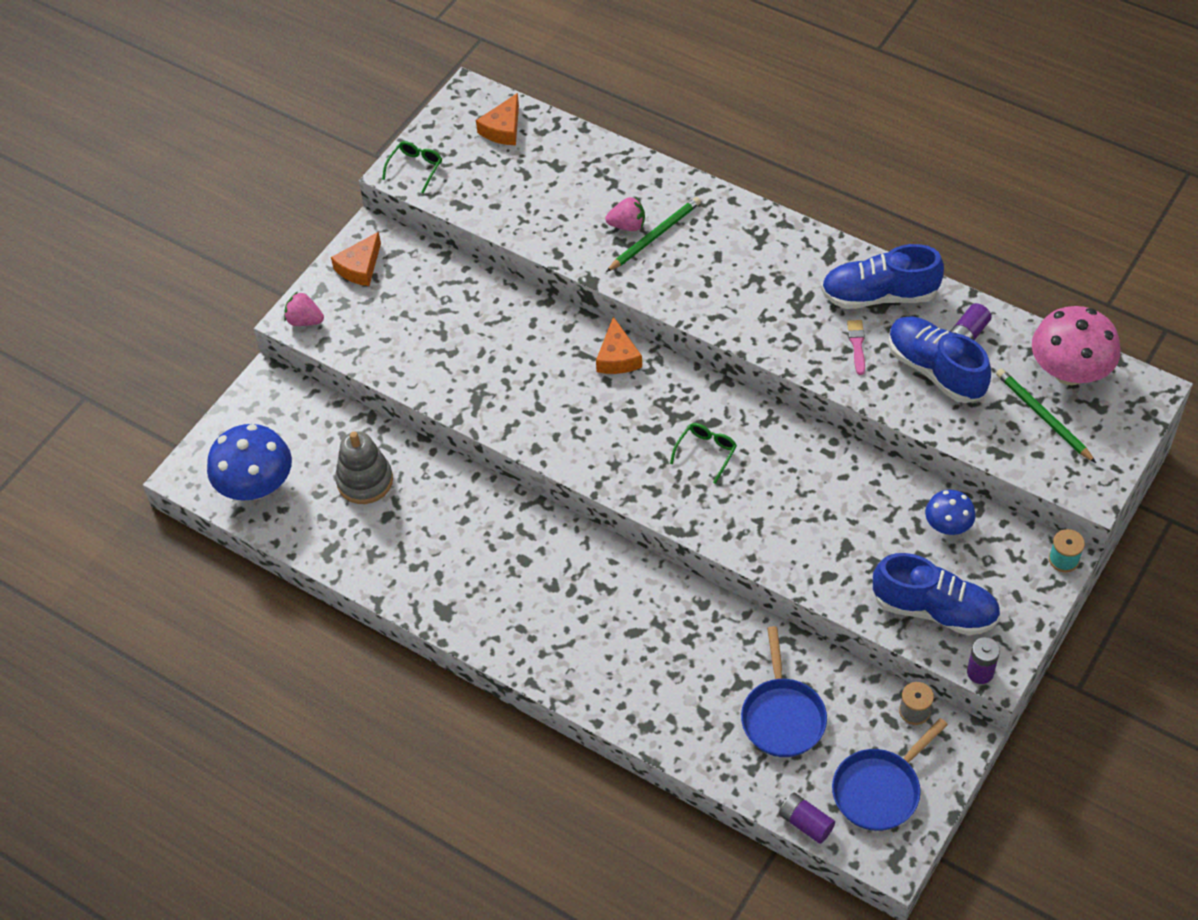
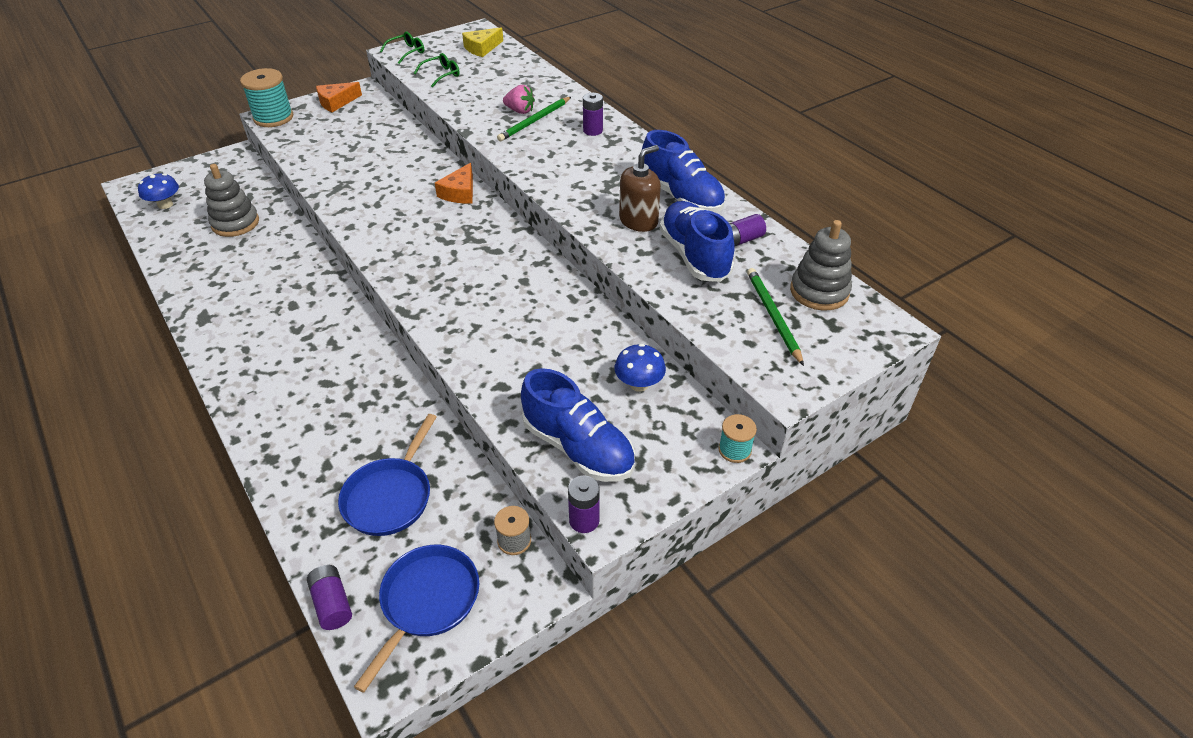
camera: 20 degrees right, 10 degrees down
blue mushroom [207,424,292,501] -> blue mushroom [138,173,179,209], size x0.56
pink strawberry [284,292,324,326] -> turquoise spool [240,68,293,127]
orange cheese [476,93,519,145] -> yellow cheese [462,27,503,57]
green pencil [606,197,701,272] -> green pencil turned 150 degrees clockwise [497,97,571,141]
green glasses [670,423,737,484] -> green glasses moved to [414,53,460,88]
blue shoe [821,244,944,309] -> blue shoe turned 150 degrees counterclockwise [642,130,726,213]
blue pan [832,718,948,831] -> blue pan turned 135 degrees clockwise [354,545,479,693]
pink brush [847,320,865,375] -> brown soap dispenser [619,145,661,232]
pink mushroom [1032,306,1120,385] -> grey stacking toy [790,220,852,311]
none -> purple battery [583,93,603,136]

